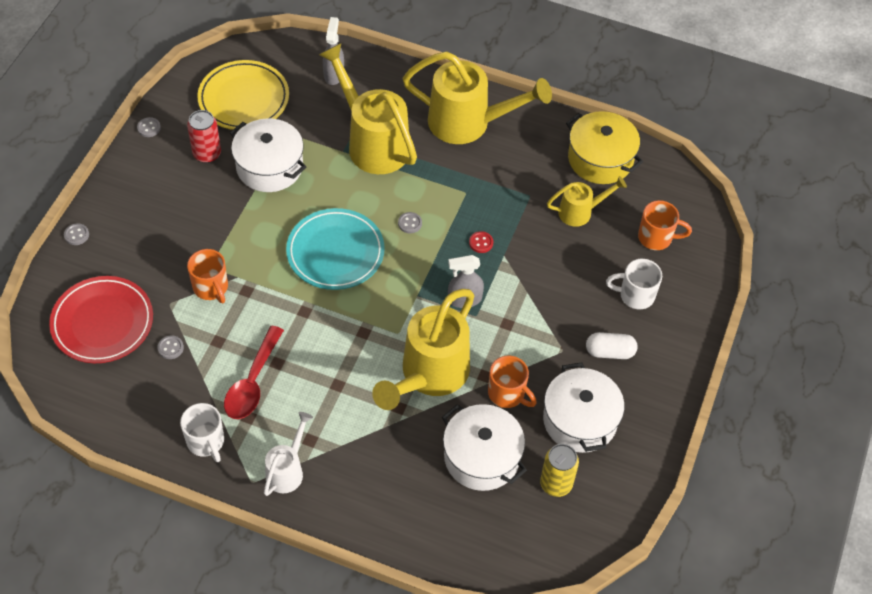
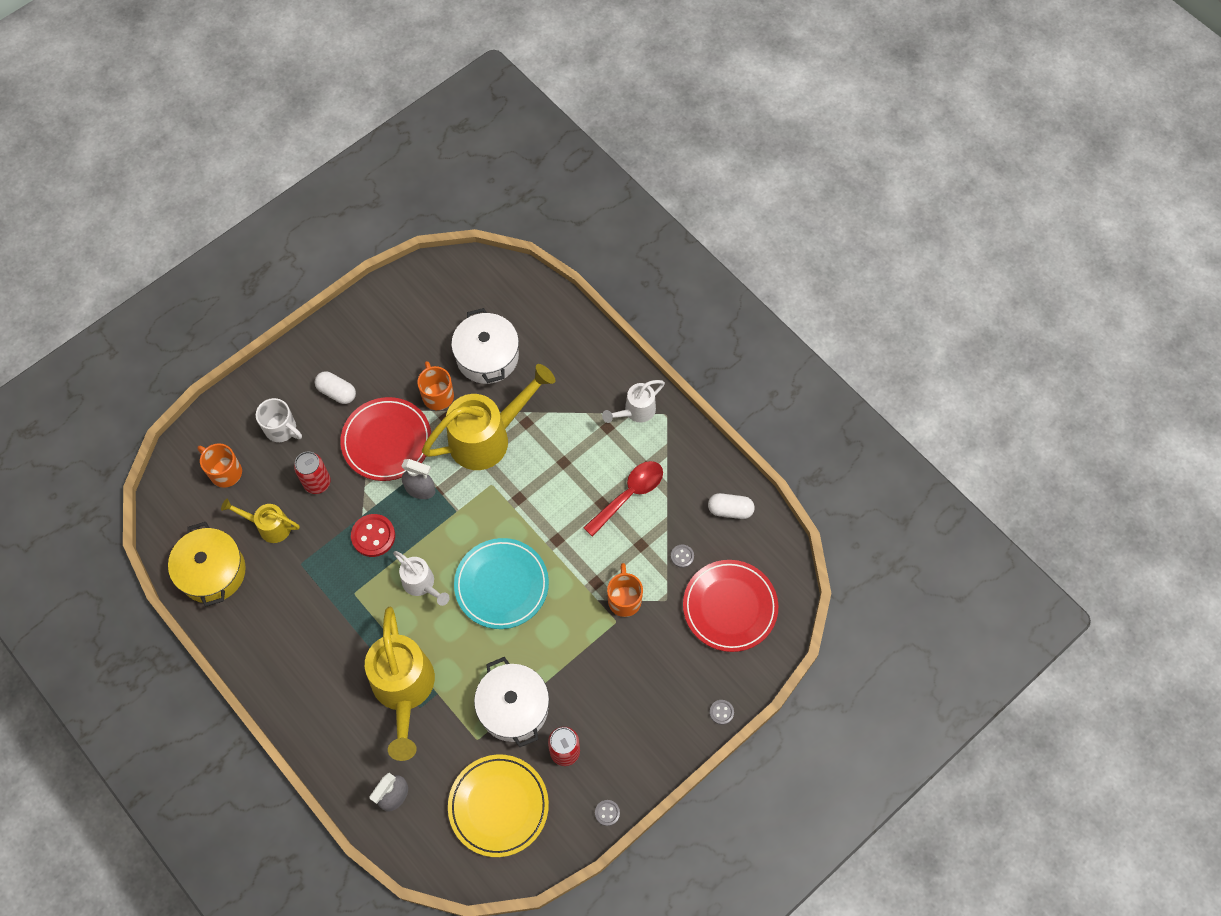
camera: 150 degrees left, 10 degrees up
white mug [180,403,224,462] -> none
grey button [398,212,422,233] -> white watering can [393,551,450,606]
yellow watering can [402,51,552,144] -> none
red button [469,231,493,253] -> red button [351,514,395,557], size x1.88
yellow can [540,444,579,497] -> none
white pot [543,362,625,453] -> none
none -> red can [294,451,331,494]
none -> red plate [340,397,431,481]
none -> white capsule [708,493,755,519]

